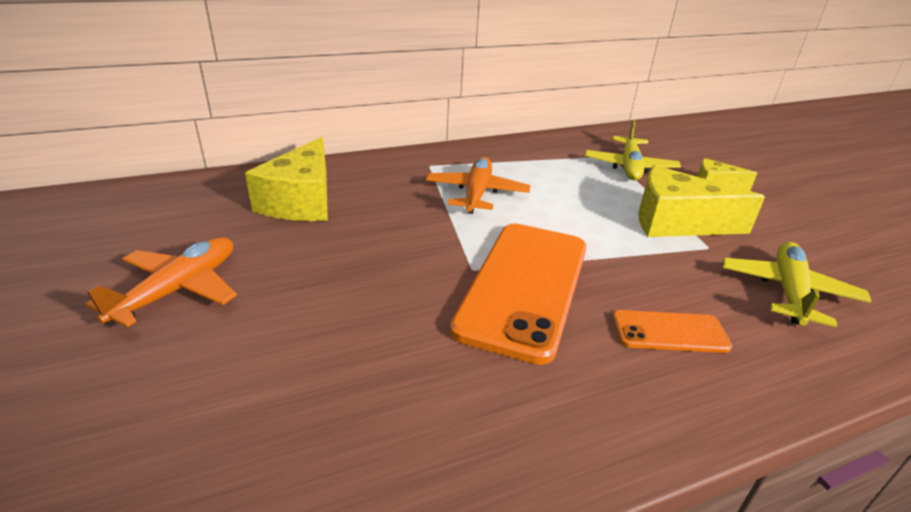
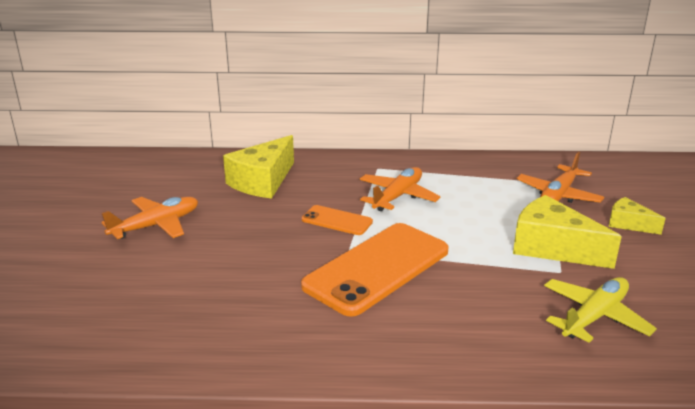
camera: 25 degrees right, 5 degrees down
yellow plane [585,120,681,180] -> orange plane [517,152,604,203]
orange phone [612,310,732,353] -> orange phone moved to [302,205,373,235]

